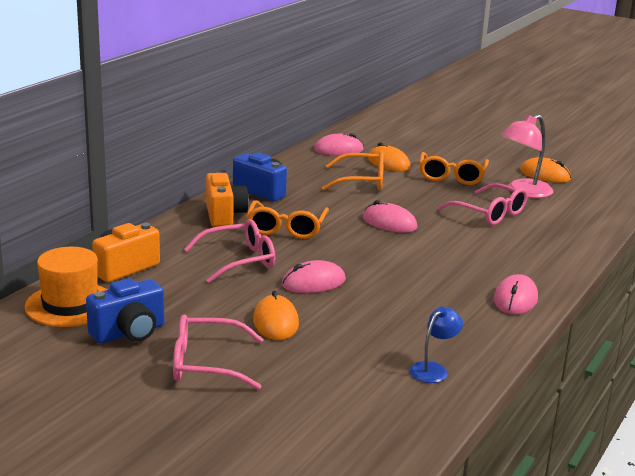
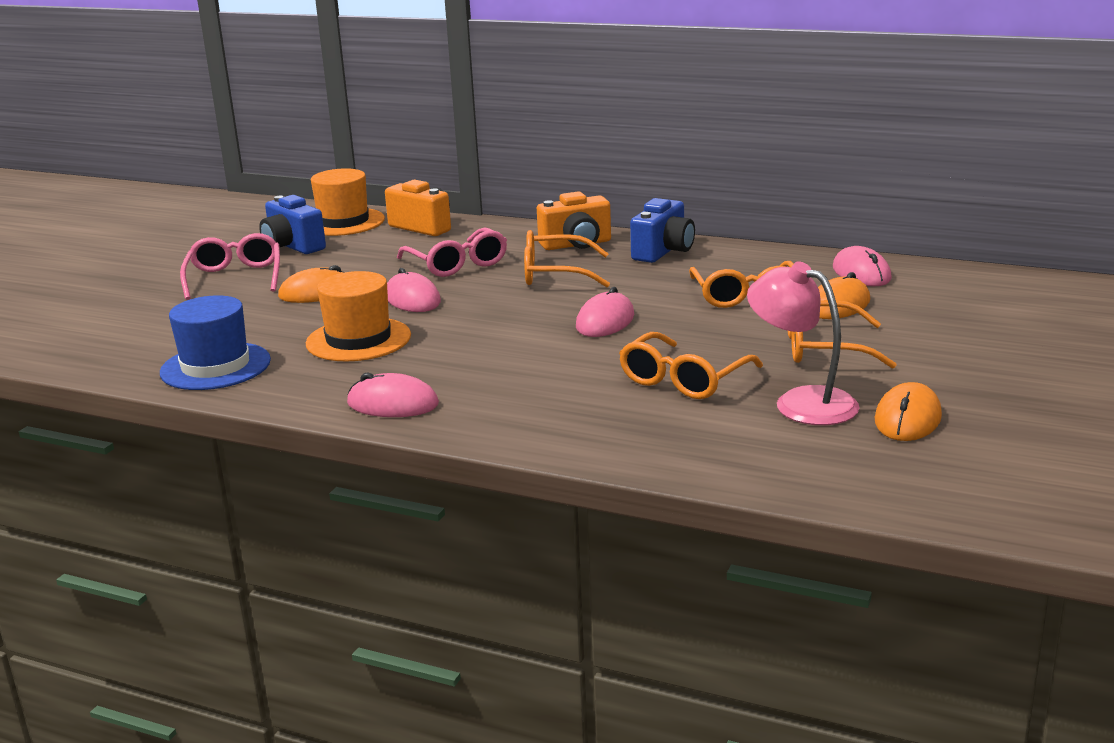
camera: 85 degrees right, 0 degrees up
blue lamp [409,307,463,383] -> blue hat [160,296,271,390]
pink glasses [438,183,528,225] -> orange glasses [619,332,763,399]
none -> orange hat [306,271,411,361]

